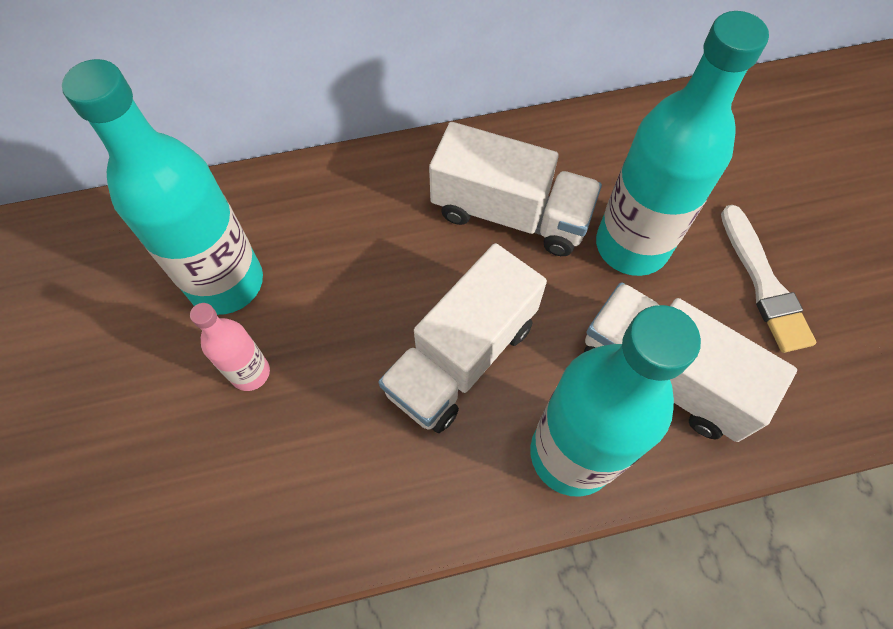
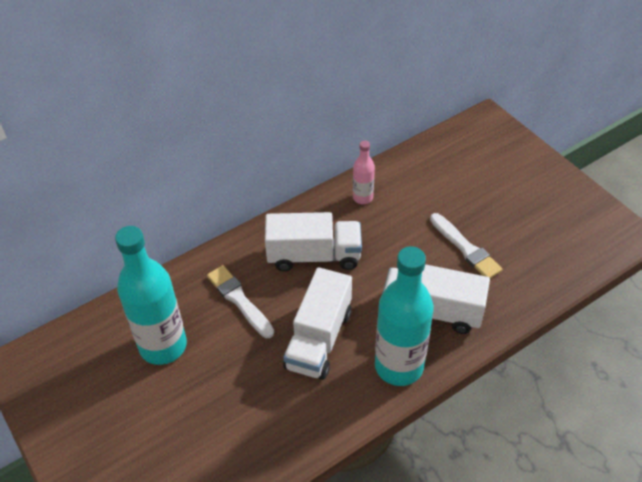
camera: 20 degrees left, 15 degrees down
pink bottle [190,303,270,391] -> pink bottle moved to [353,141,375,204]
turquoise bottle [596,11,769,276] -> none
none -> white brush [207,265,274,338]

